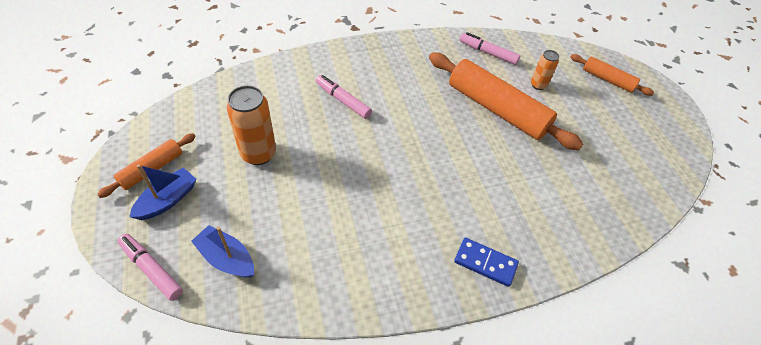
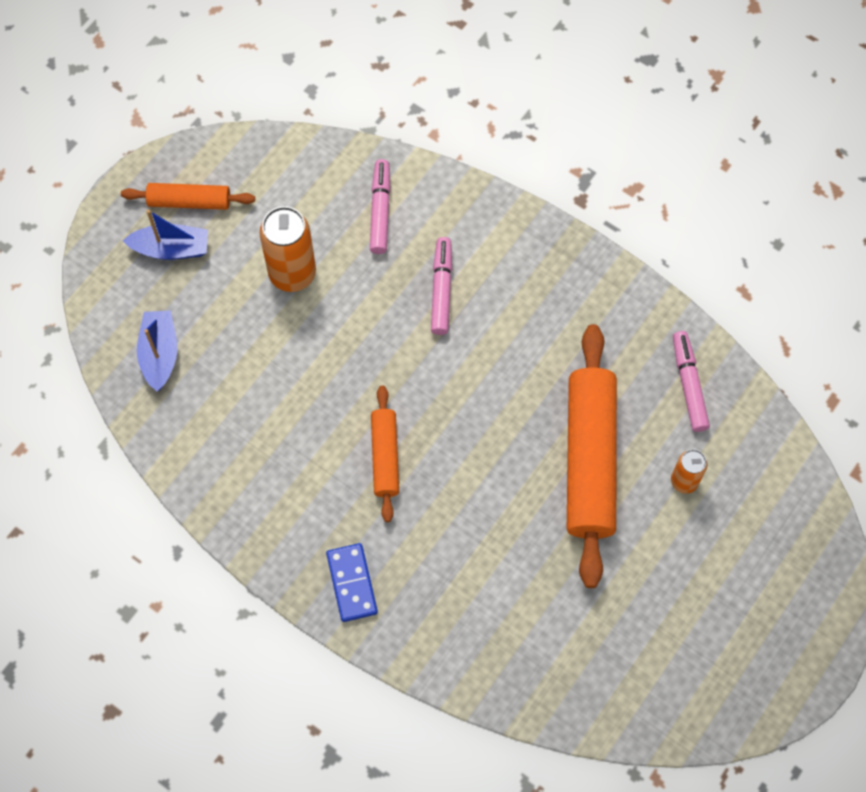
camera: 55 degrees right, 15 degrees up
pink marker [118,234,183,301] -> pink marker moved to [370,159,391,254]
orange rolling pin [571,54,654,96] -> orange rolling pin moved to [371,386,399,522]

